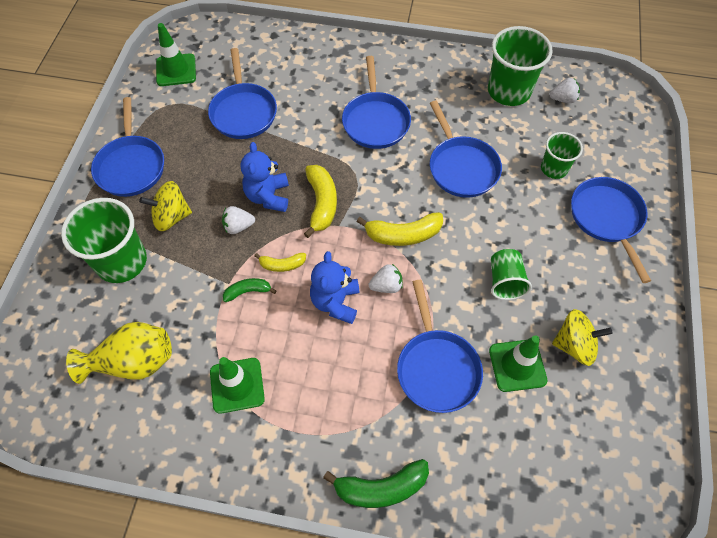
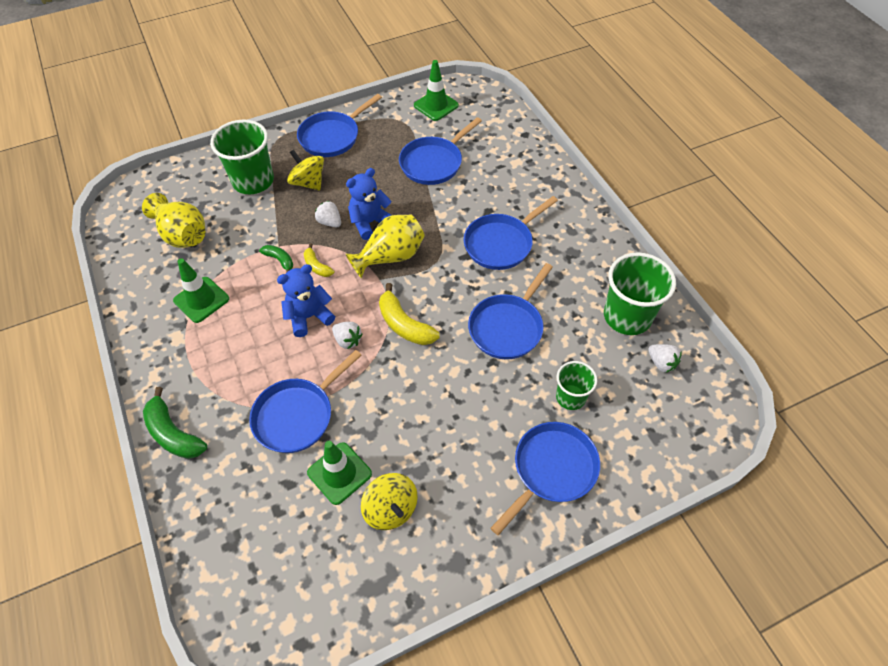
camera: 55 degrees right, 5 degrees down
yellow banana [304,165,337,238] -> yellow vase [345,215,425,279]
green cup [491,249,532,300] -> none

